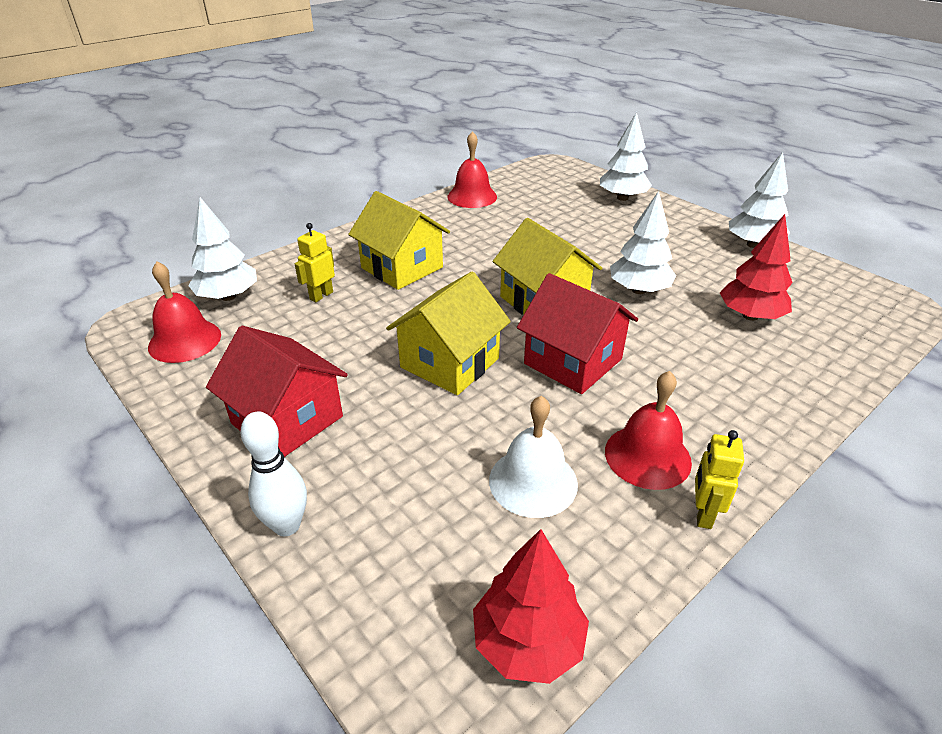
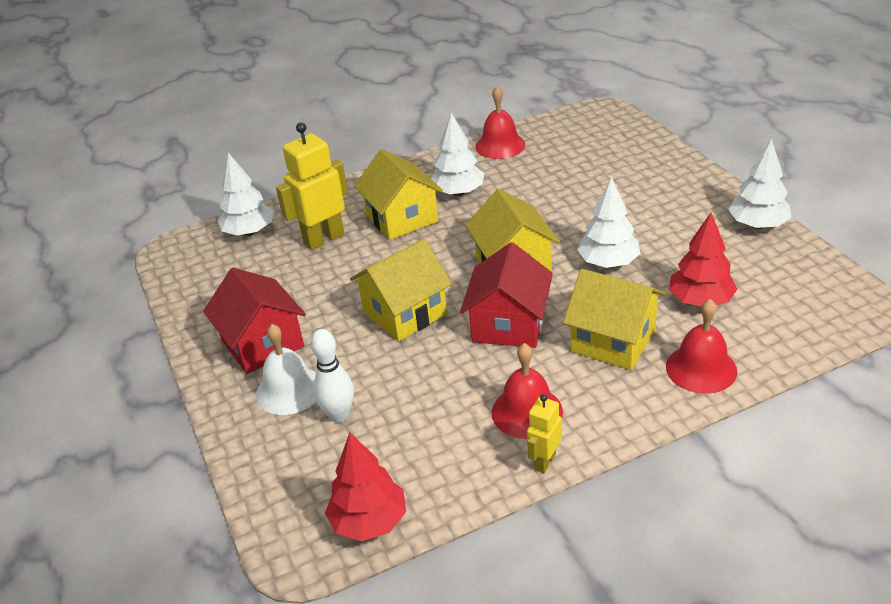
camera: 20 degrees right, 0 degrees up
red bell [148,261,221,363] -> red bell moved to [666,299,737,394]
white bowling pin [240,412,307,536] -> white bowling pin moved to [311,329,354,423]
yellow robot [295,223,335,302] -> yellow robot [276,122,348,250], size x1.86
white bell [489,396,578,518] -> white bell moved to [256,324,316,415]
red house [517,273,638,394] -> red house turned 45 degrees clockwise [460,242,553,348]
white tree [600,112,652,201] -> white tree moved to [430,113,484,196]
none -> yellow house [563,269,665,370]

